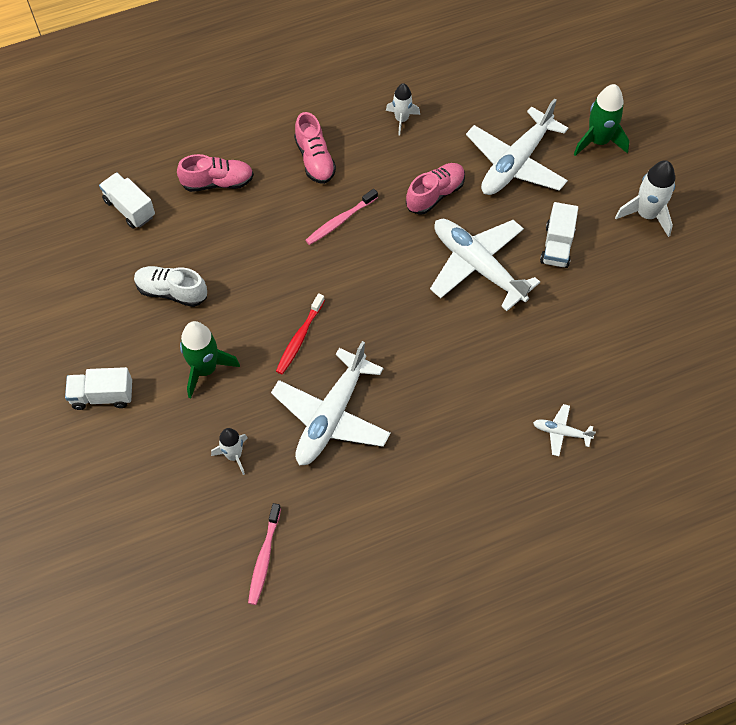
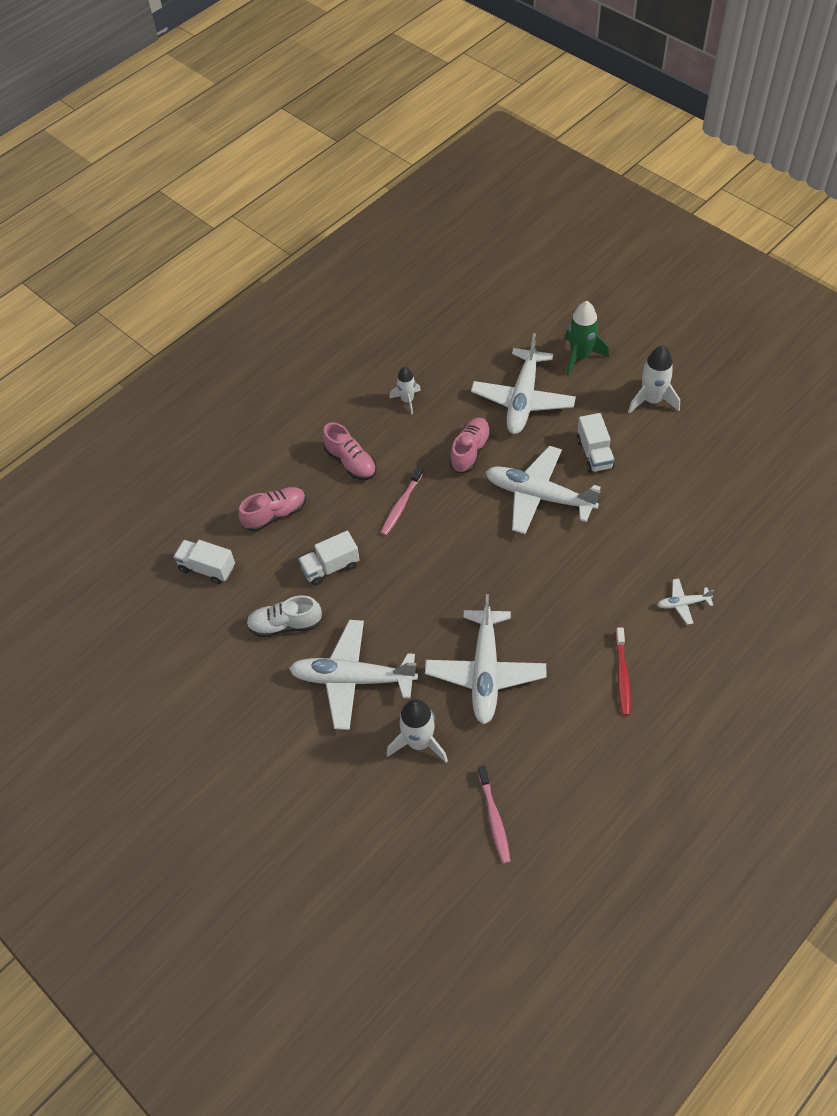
camera: 20 degrees left, 5 degrees down
white truck [65,367,132,410] -> white truck moved to [298,531,360,586]
green rocket [180,321,240,399] -> white plane [289,620,418,730]
white rocket [211,428,248,475] -> white rocket [387,699,448,763], size x1.56
red toothbrush [276,293,325,374] -> red toothbrush moved to [615,627,631,716]

